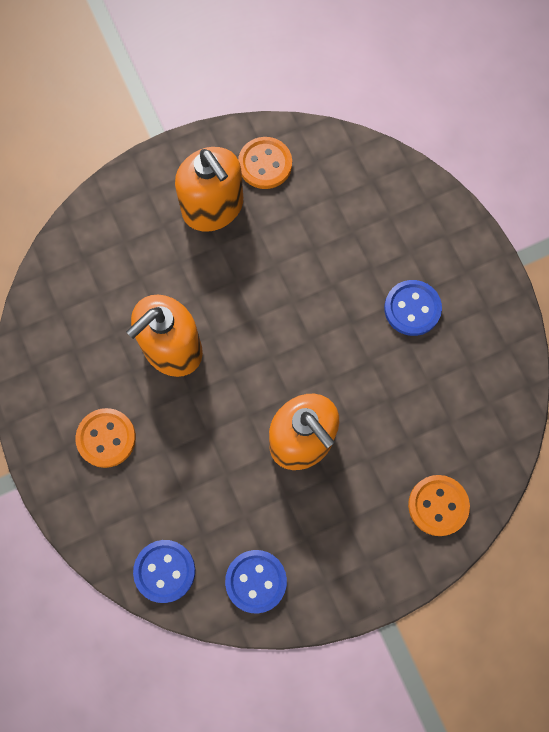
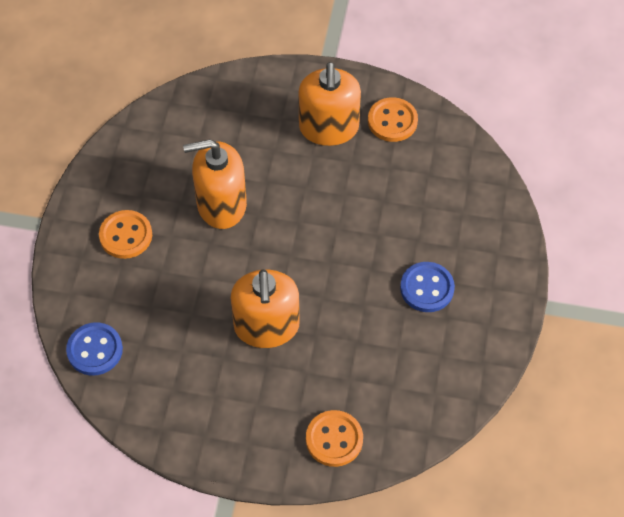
camera: 35 degrees right, 15 degrees down
blue button [225,550,287,613] -> none

